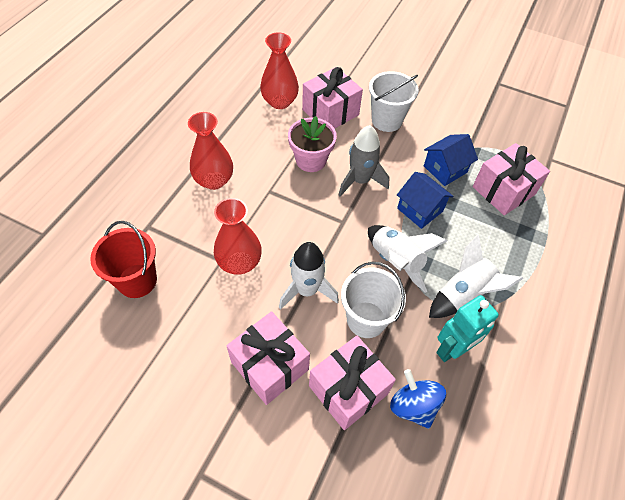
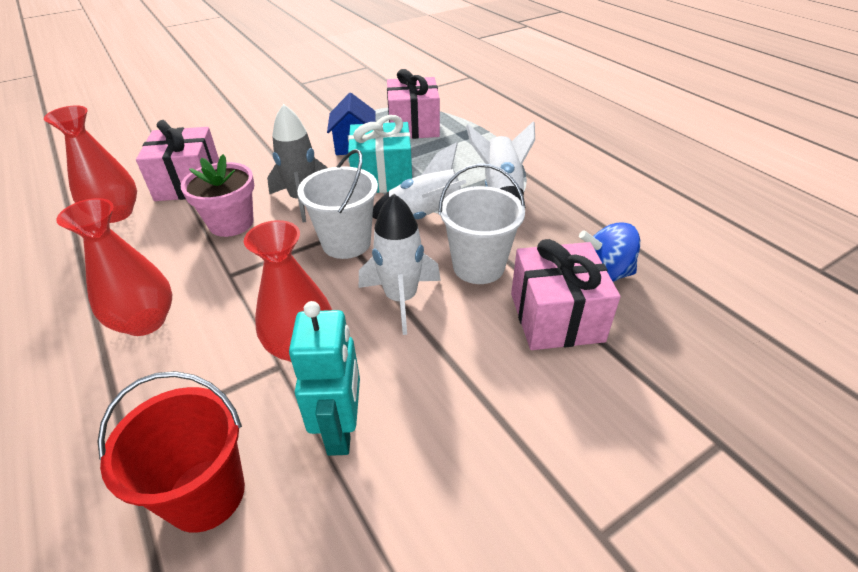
camera: 55 degrees left, 15 degrees down
pink gift [227,311,310,405] -> none
white bucket [369,71,419,132] -> white bucket moved to [297,149,378,259]
blue house [397,172,454,229] -> turquoise gift [348,115,412,193]
turquoise robot [436,295,499,362] -> turquoise robot moved to [289,301,360,456]

